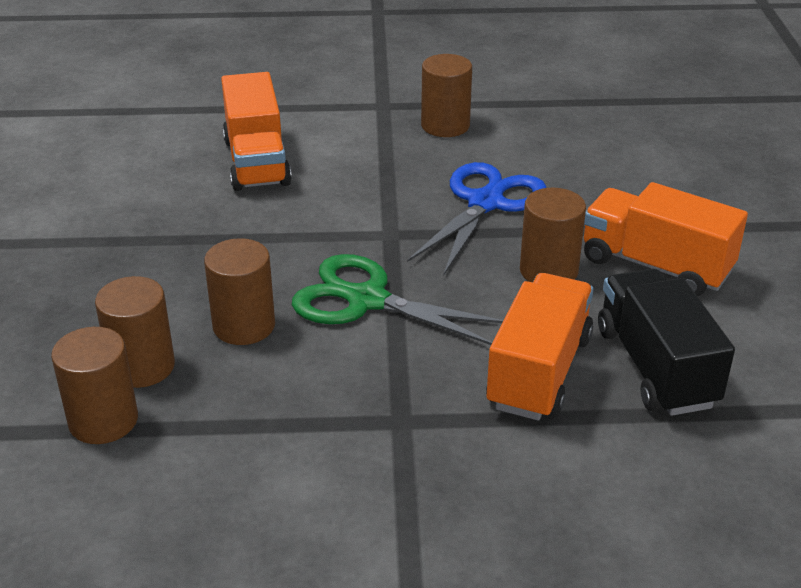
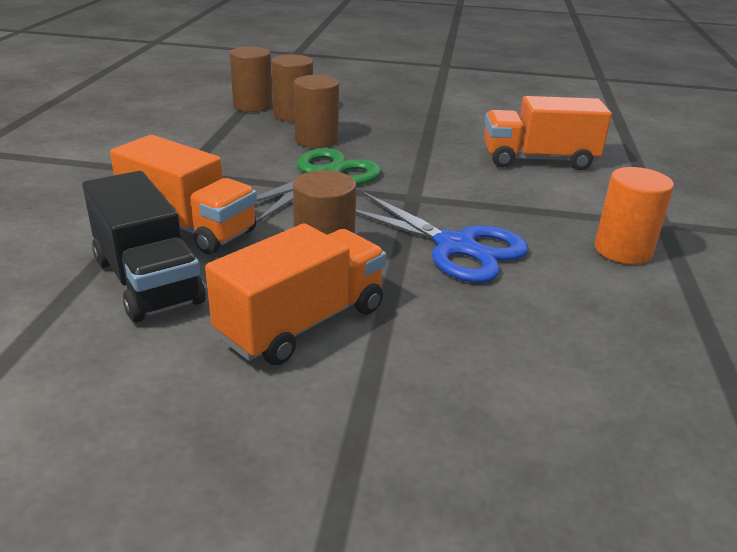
camera: 100 degrees right, 5 degrees down
brown cylinder [421,54,472,137] -> orange cylinder [594,167,674,264]
black truck [598,269,735,416] -> black truck turned 60 degrees clockwise [82,171,205,322]

